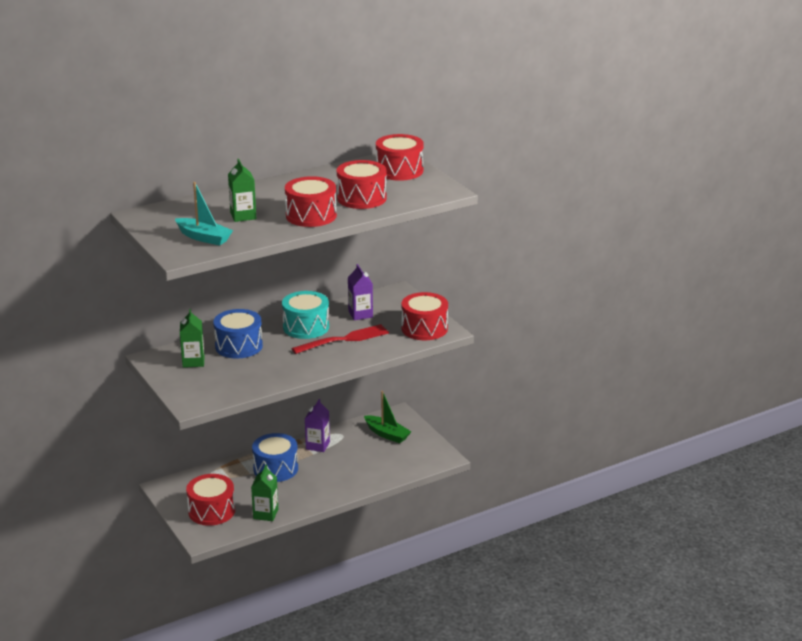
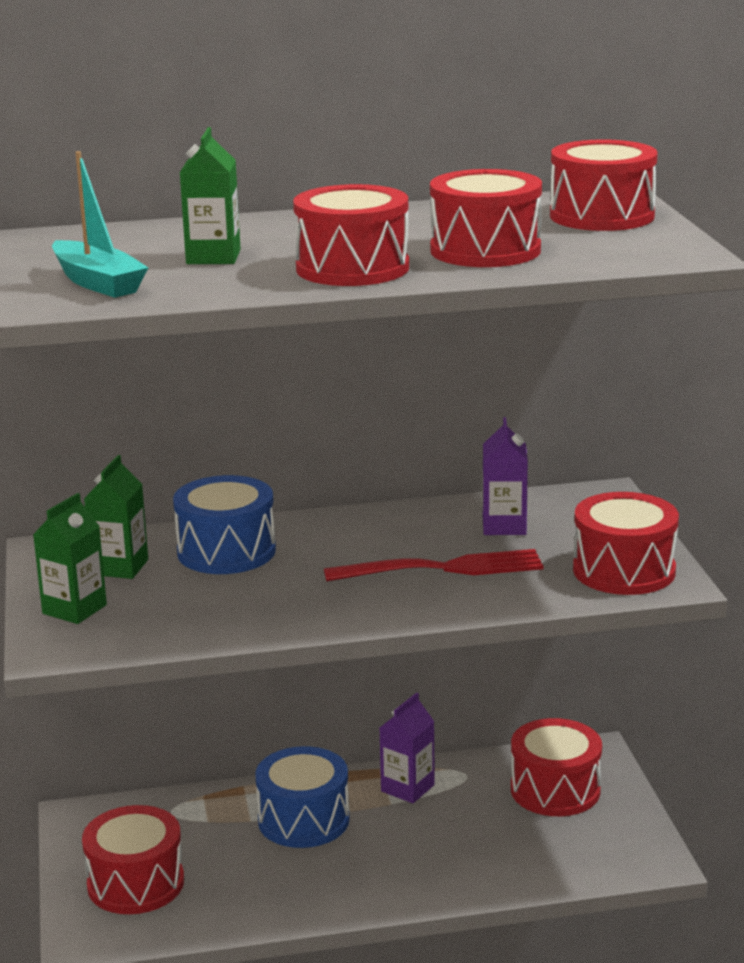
camera: 20 degrees right, 5 degrees down
green carton [251,465,278,521] -> green carton moved to [33,493,107,624]
turquoise drum [282,291,329,339] -> none
green boat [364,391,411,443] -> red drum [511,718,602,816]

